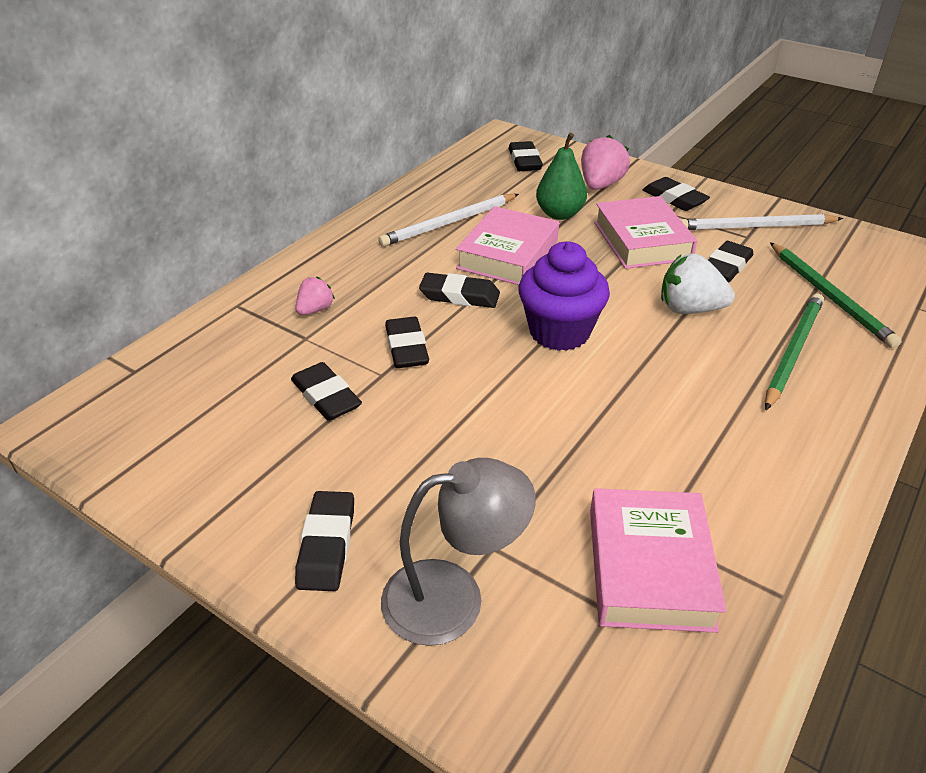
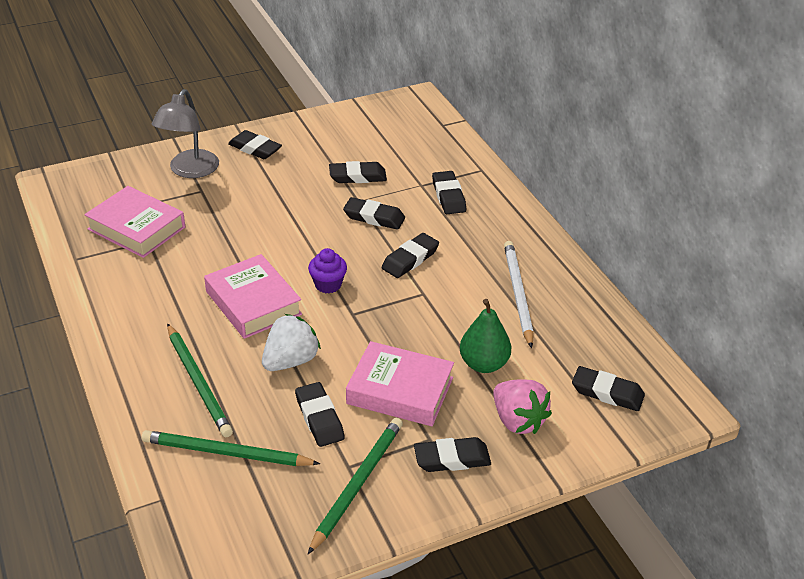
camera: 120 degrees right, 0 degrees up
pink strawberry [295,276,335,315] -> black eraser [432,171,466,214]
pink book [456,206,559,285] -> pink book moved to [204,254,302,339]
purple cupcake [519,241,610,351] -> purple cupcake [308,248,347,293], size x0.56
white pencil [680,214,843,230] -> green pencil [308,418,403,554]

